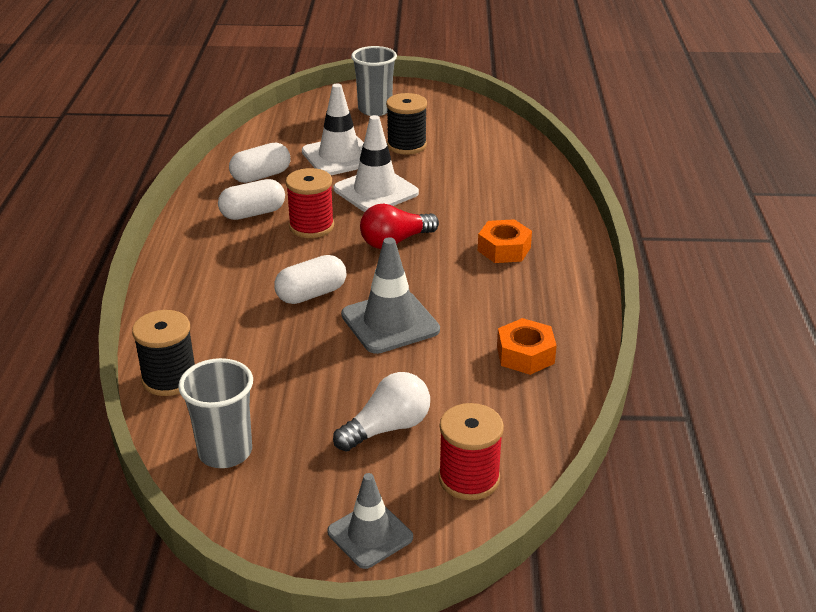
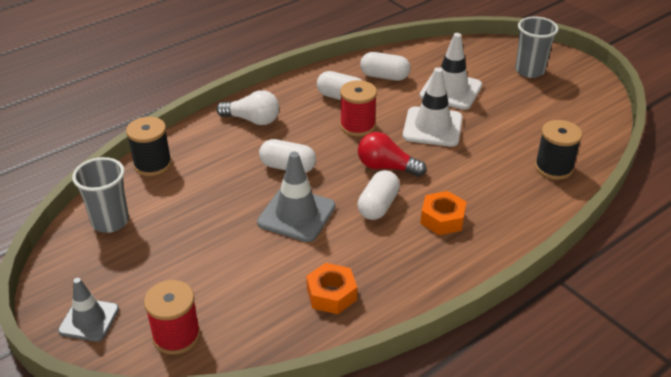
camera: 50 degrees right, 5 degrees up
white light bulb [333,372,430,452] -> white light bulb moved to [216,90,279,125]
black spool [386,93,427,155] -> black spool moved to [535,120,582,180]
none -> white capsule [357,170,400,220]

